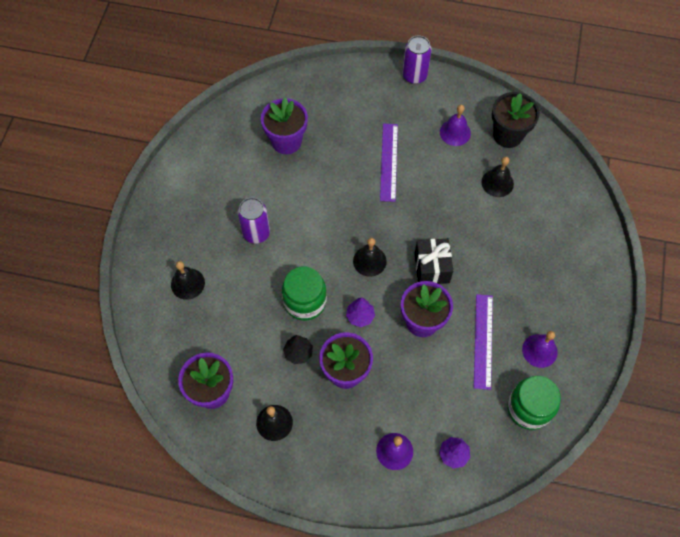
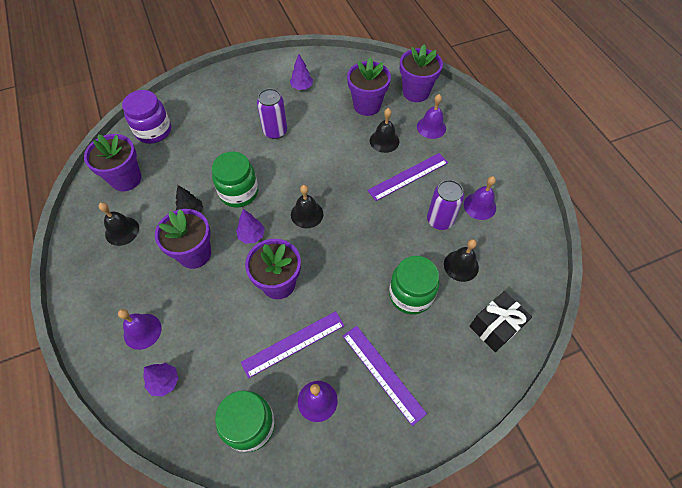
camera: 55 degrees right, 5 degrees down
black bell [171,261,205,300] -> black bell moved to [370,108,399,153]
purple can [402,36,432,84] -> purple can moved to [427,180,464,230]
black gift [414,238,453,284] -> black gift moved to [469,291,532,352]
black flower pot [492,92,540,148] -> none
none -> purple jar [122,90,171,144]
none -> purple tree [290,55,313,90]
none -> purple ruler [343,326,427,426]
none -> green jar [389,256,439,315]
none -> purple flower pot [400,45,443,102]
none -> purple bell [417,94,446,139]

